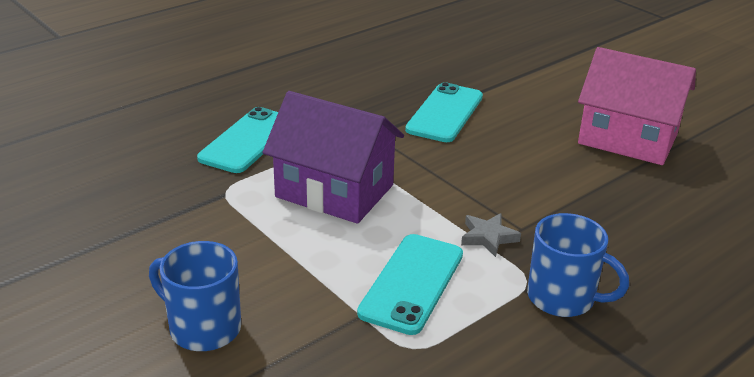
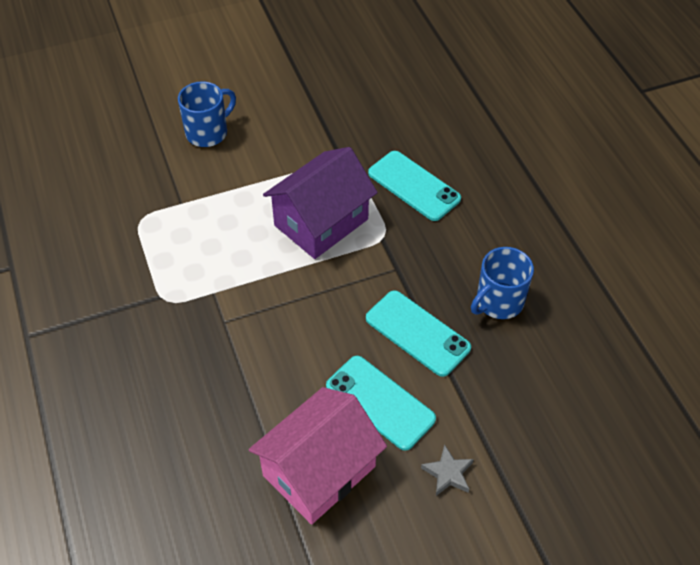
camera: 110 degrees right, 20 degrees up
turquoise phone [357,234,463,335] -> turquoise phone moved to [326,356,436,451]
grey star [461,213,521,257] -> grey star moved to [421,444,474,496]
blue mug [527,213,629,317] -> blue mug moved to [471,247,534,319]

